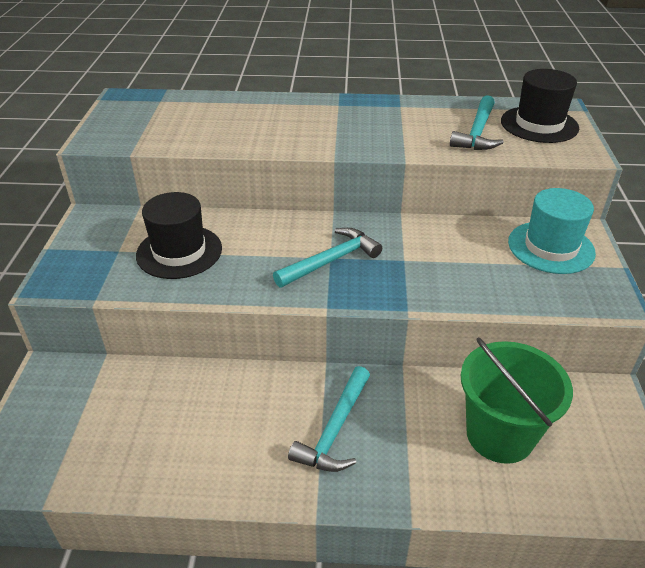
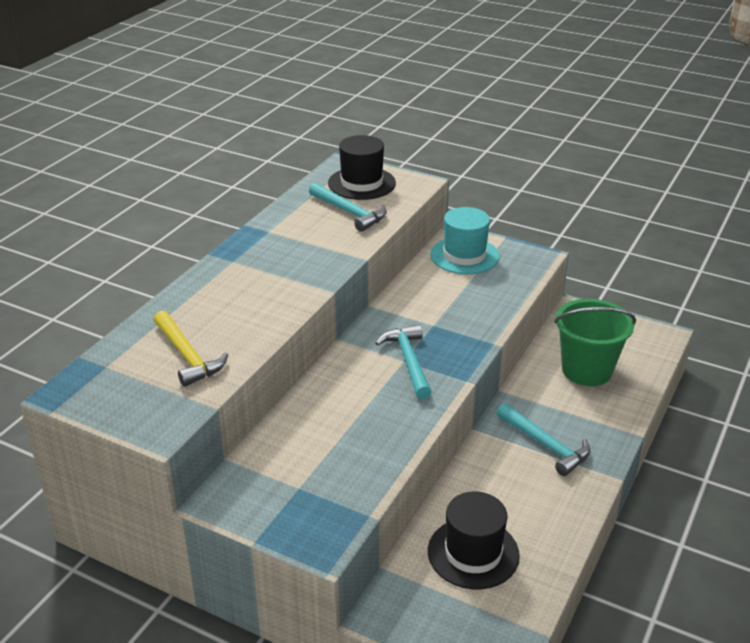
camera: 65 degrees left, 5 degrees down
black hat [136,192,222,279] -> black hat moved to [428,491,520,590]
none -> yellow hammer [154,310,228,387]

